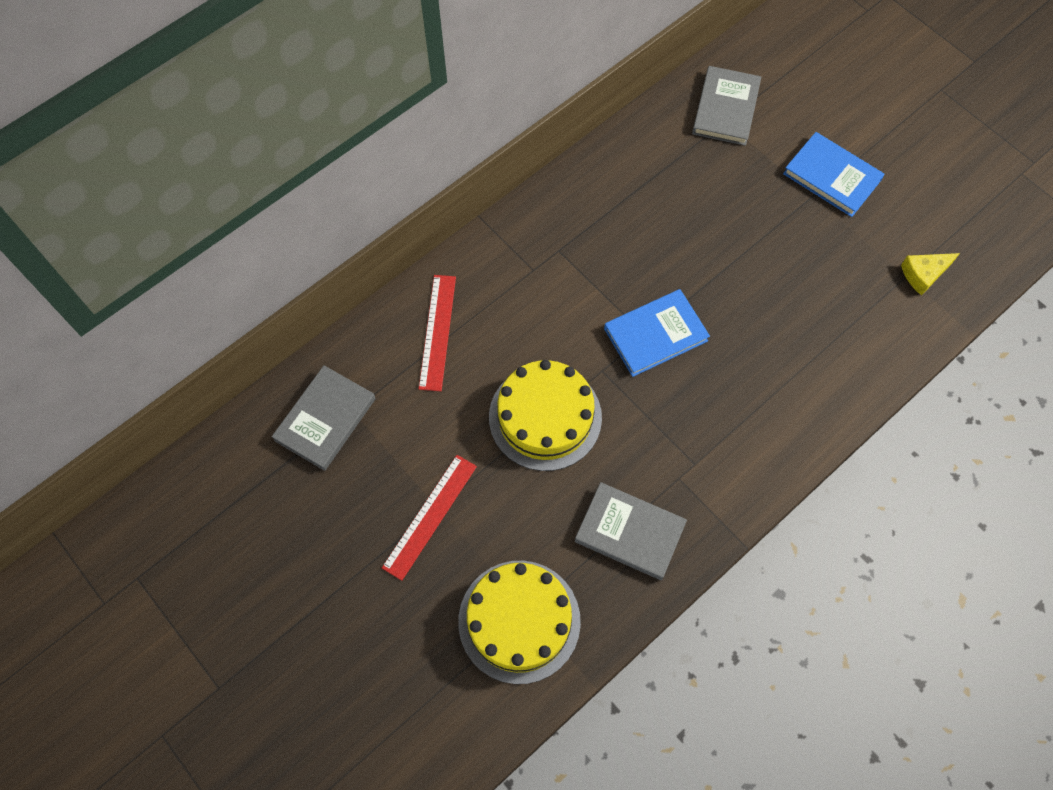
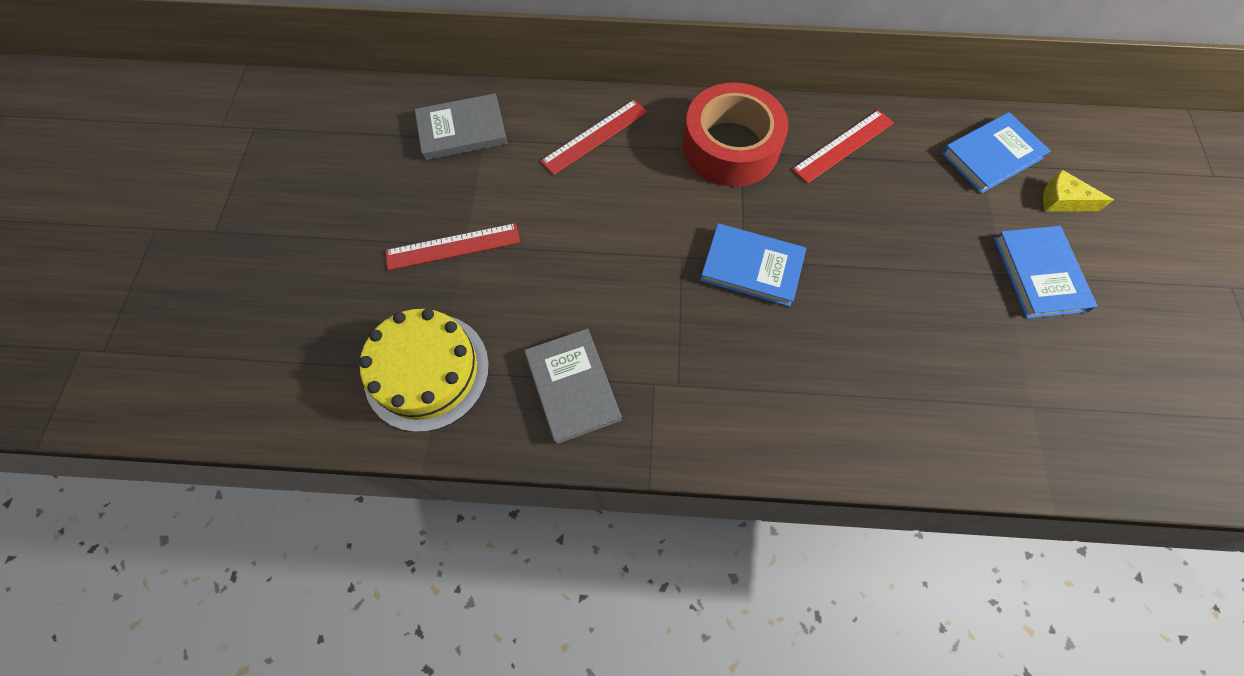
camera: 45 degrees right, 0 degrees up
yellow cake [489,360,602,471] -> none
grey book [692,66,761,146] -> blue book [941,112,1051,194]
yellow cheese [901,253,960,296] -> yellow cheese moved to [1043,170,1114,211]
none -> red tape [683,82,788,187]
none -> red ruler [792,110,894,184]

